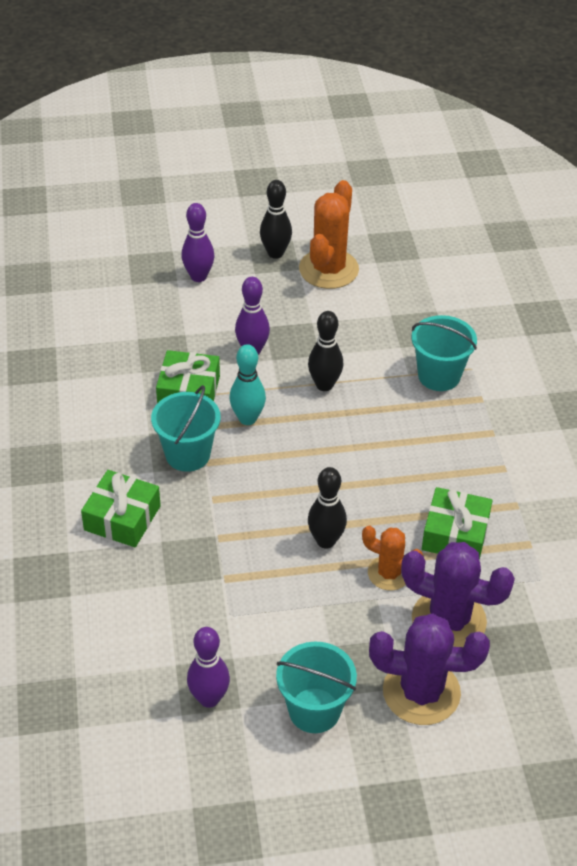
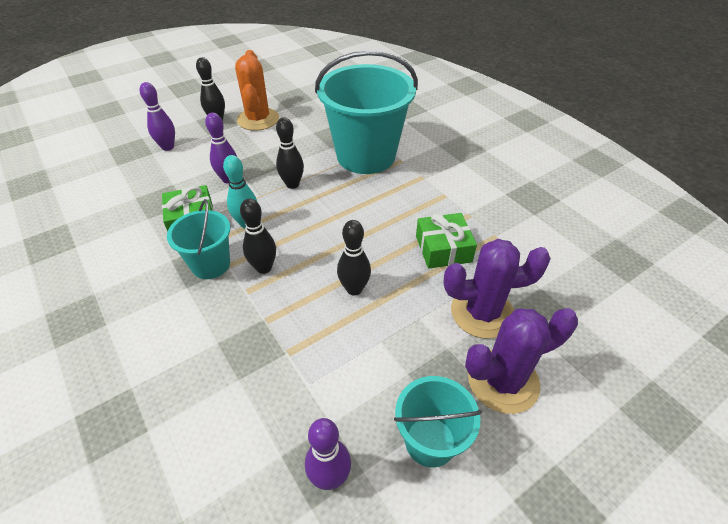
camera: 25 degrees left, 0 degrees up
green gift [81,470,161,547] -> none
orange cactus [362,526,423,591] -> none
turquoise bucket [411,315,477,391] -> turquoise bucket [315,50,418,174], size x1.94
none -> black bowling pin [240,199,276,274]

